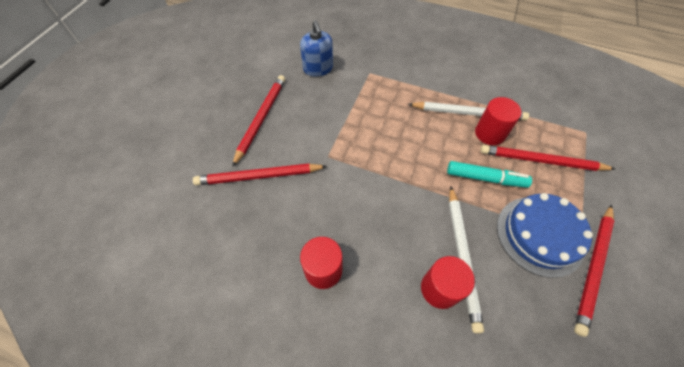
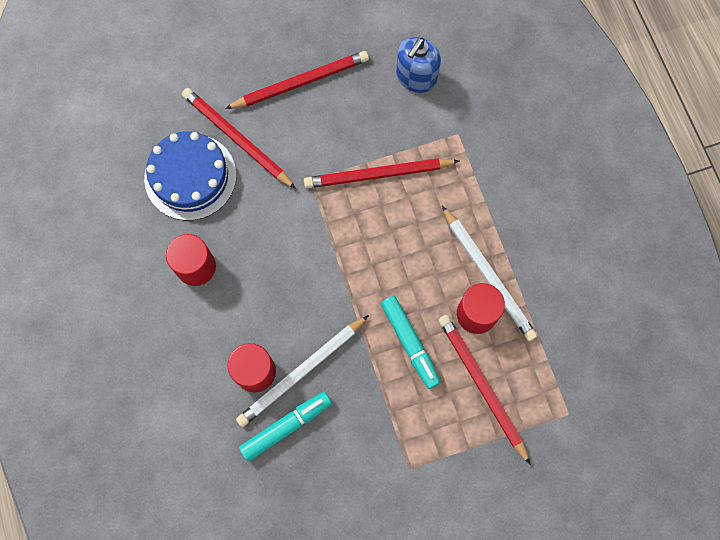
camera: 50 degrees right, 15 degrees up
blue cake [497,193,593,278] -> blue cake moved to [144,131,236,221]
red pencil [574,204,614,337] -> red pencil moved to [304,158,459,188]
none -> turquoise marker [239,392,332,462]

